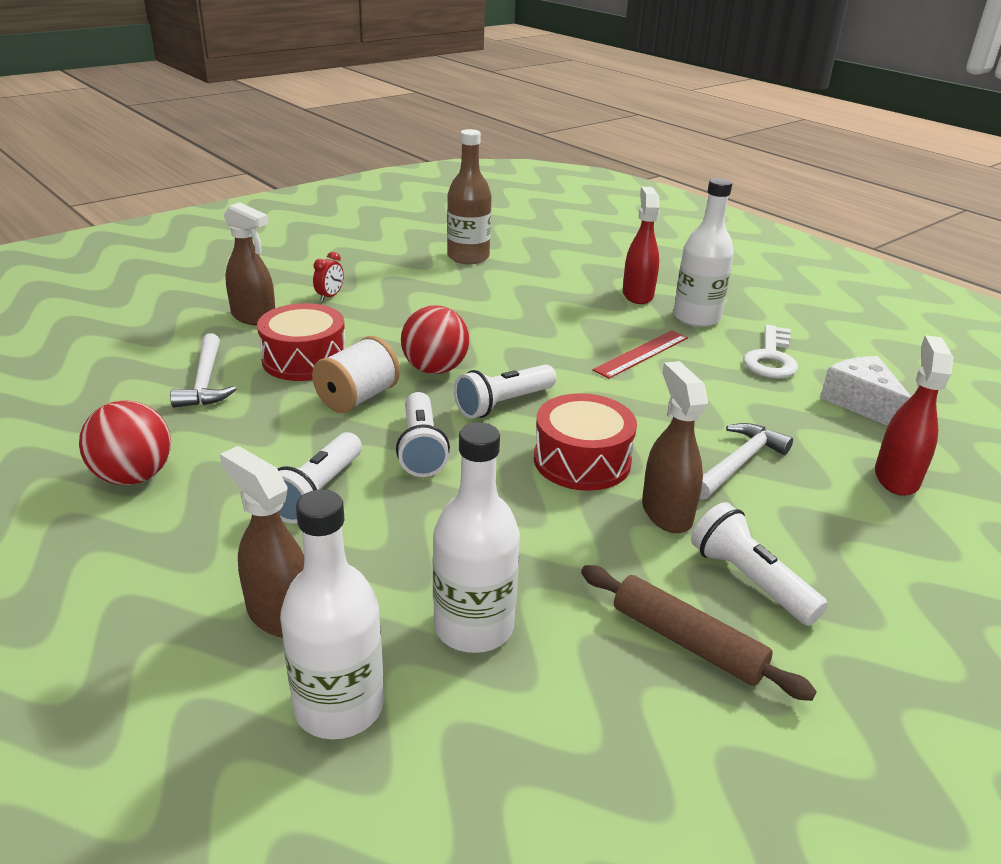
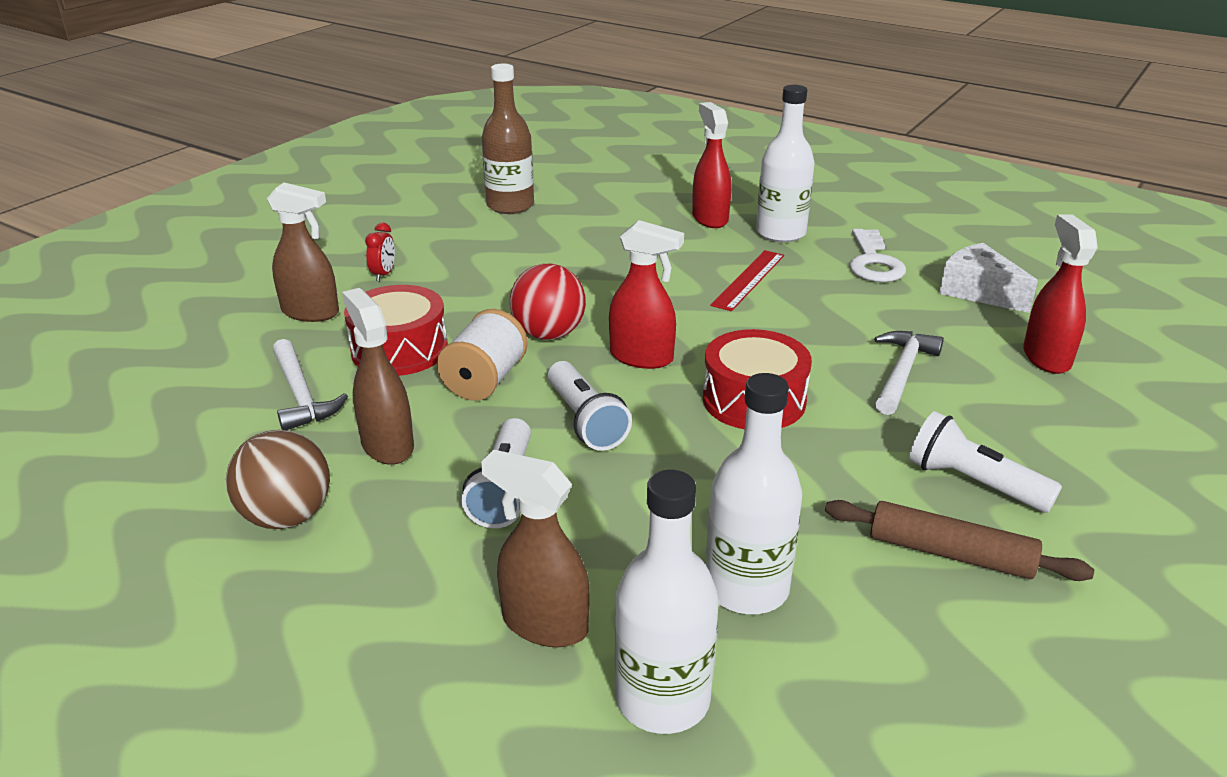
camera: 15 degrees left, 0 degrees up
red ball [79,400,171,485] -> brown ball [226,430,330,529]
white flashlight [454,364,556,419] -> red spray bottle [609,220,684,369]
brown spray bottle [642,361,708,533] -> brown spray bottle moved to [342,288,414,465]

